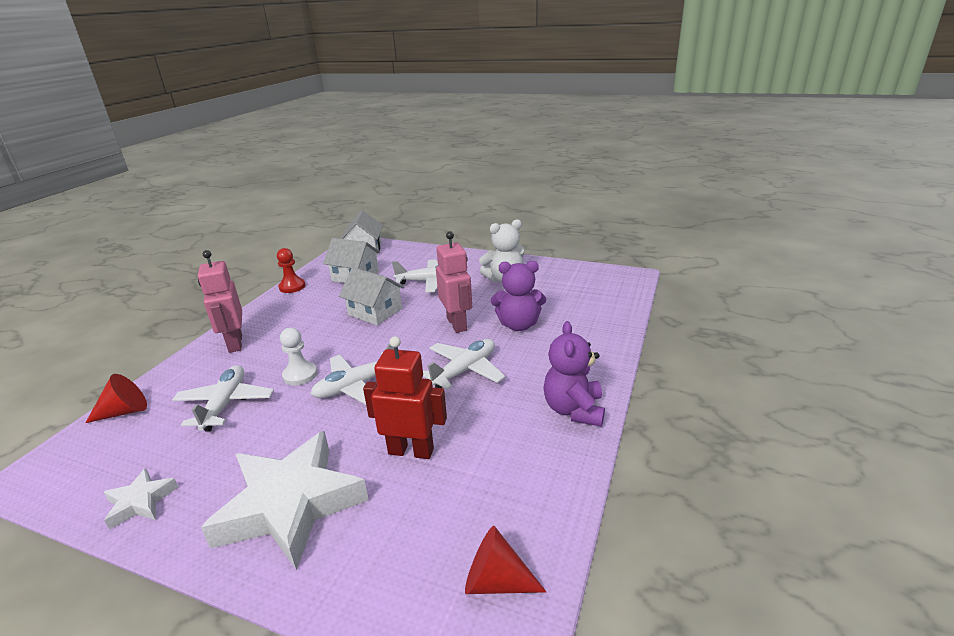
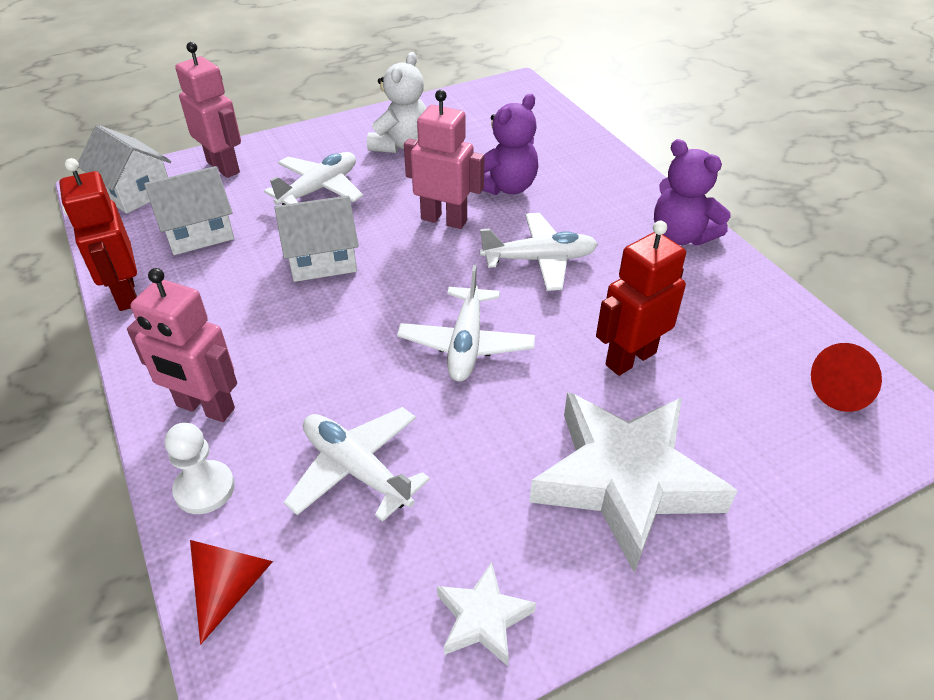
camera: 50 degrees left, 15 degrees up
red pawn [277,248,305,293] -> red robot [59,158,137,311]
white pawn [280,328,317,385] -> white pawn moved to [165,423,235,514]
white plane [423,339,505,390] -> white plane turned 90 degrees clockwise [480,213,598,291]
none -> pink robot [175,42,241,178]

